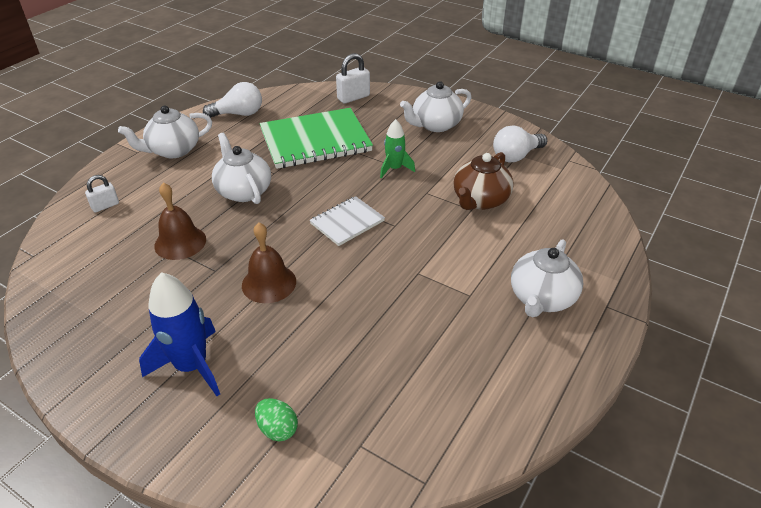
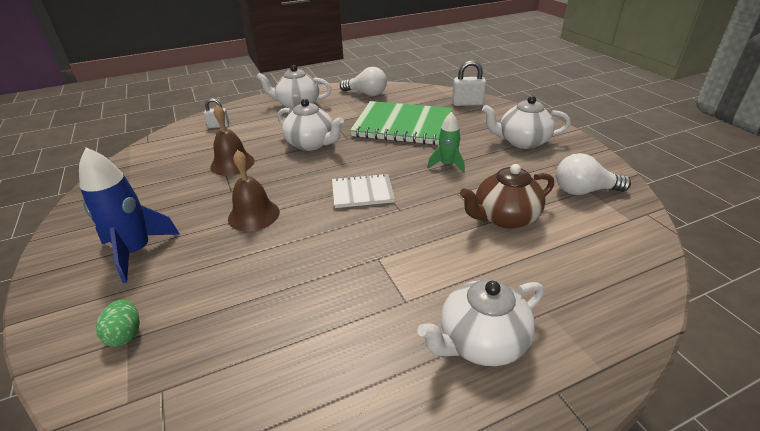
camera: 35 degrees right, 5 degrees down
white teapot [212,133,271,204] -> white teapot turned 120 degrees clockwise [278,99,344,151]

